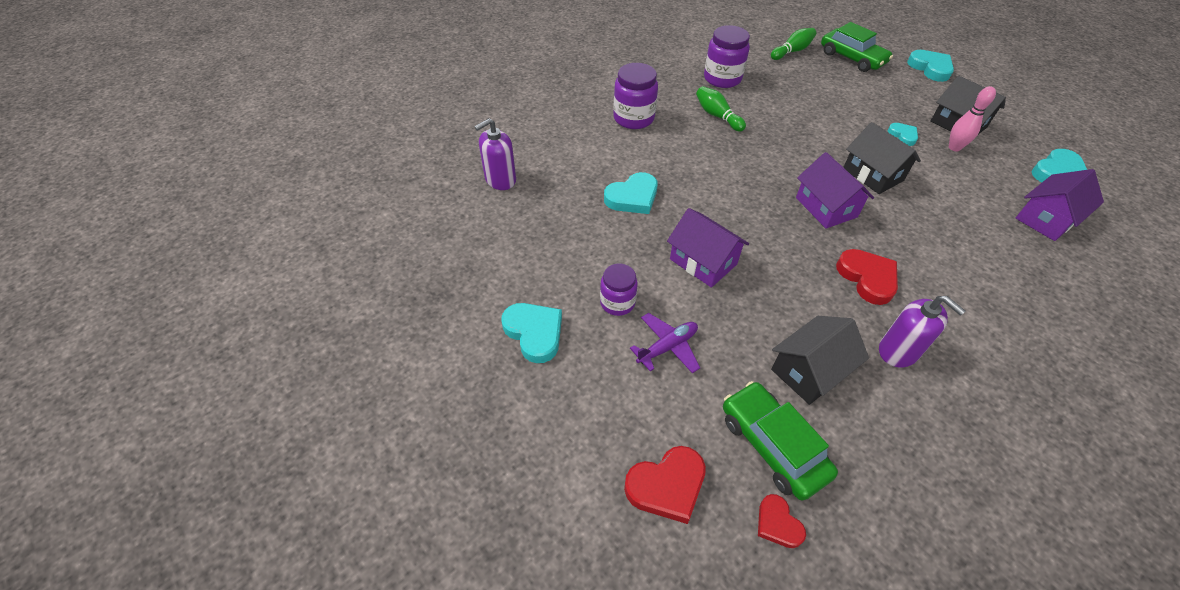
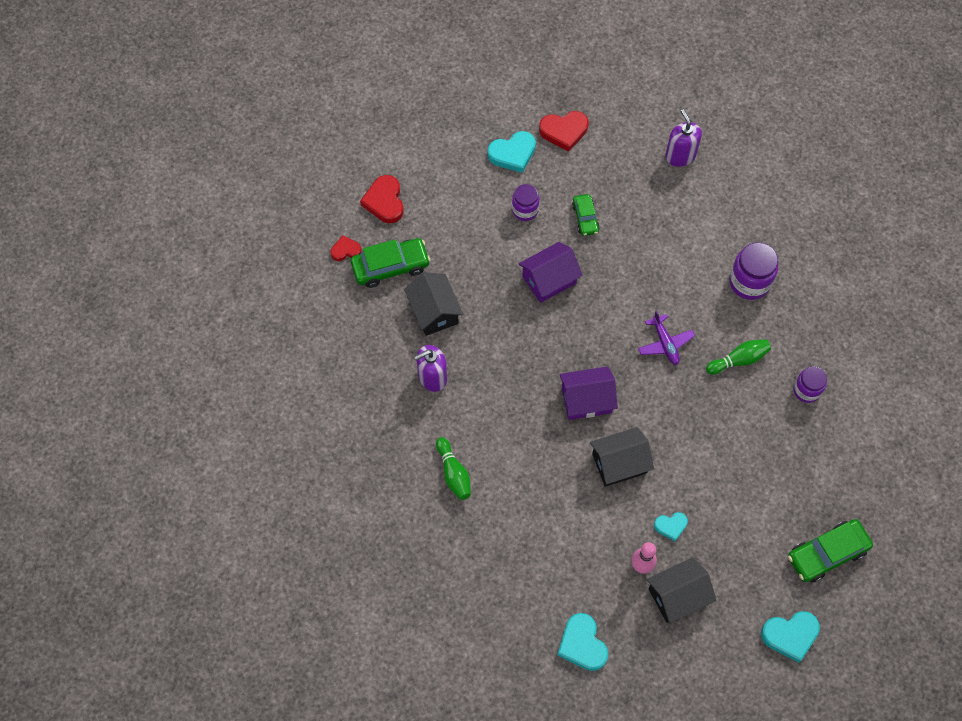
camera: 105 degrees right, 15 degrees up
turquoise heart [604,172,658,214] -> none
purple plane [630,313,700,374] -> purple plane moved to [638,310,695,365]
purple jar [704,25,750,88] -> purple jar [794,366,827,403], size x0.64
green bowling pin [771,28,816,60] -> green bowling pin moved to [436,437,471,500]
red heart [836,249,898,305] -> red heart moved to [539,111,589,152]
purple house [1016,169,1104,241] -> none
none -> green car [572,194,600,236]

